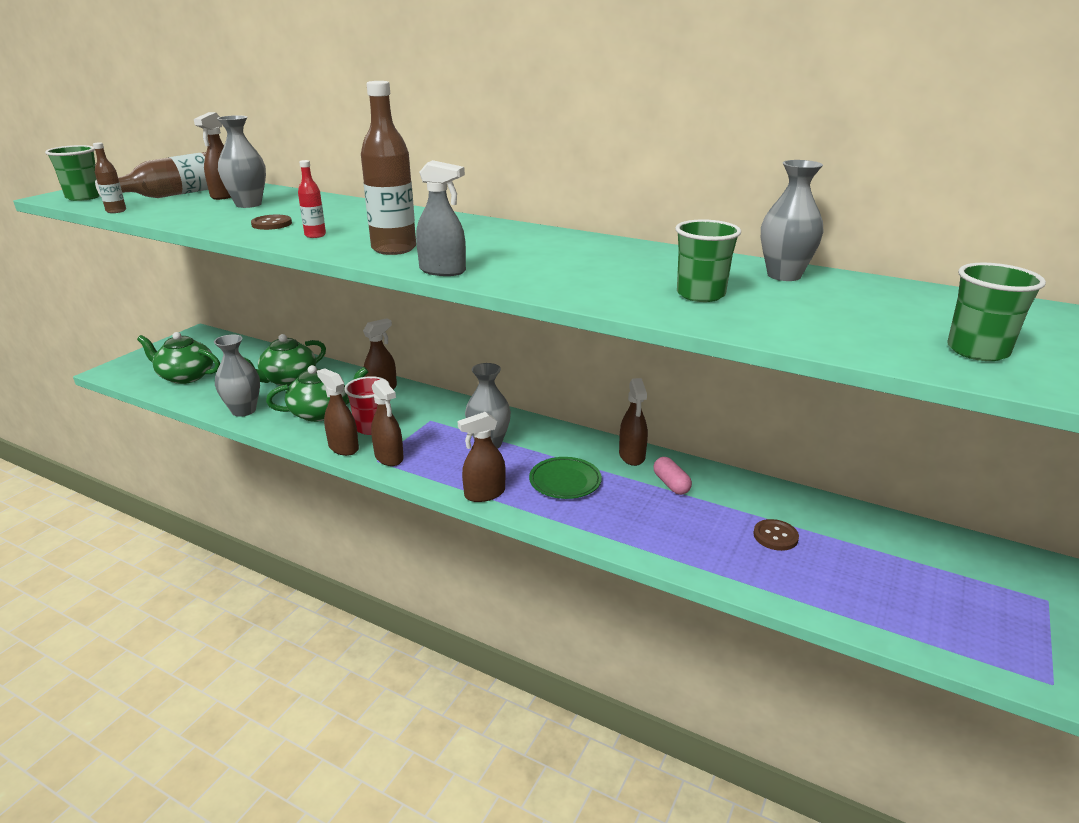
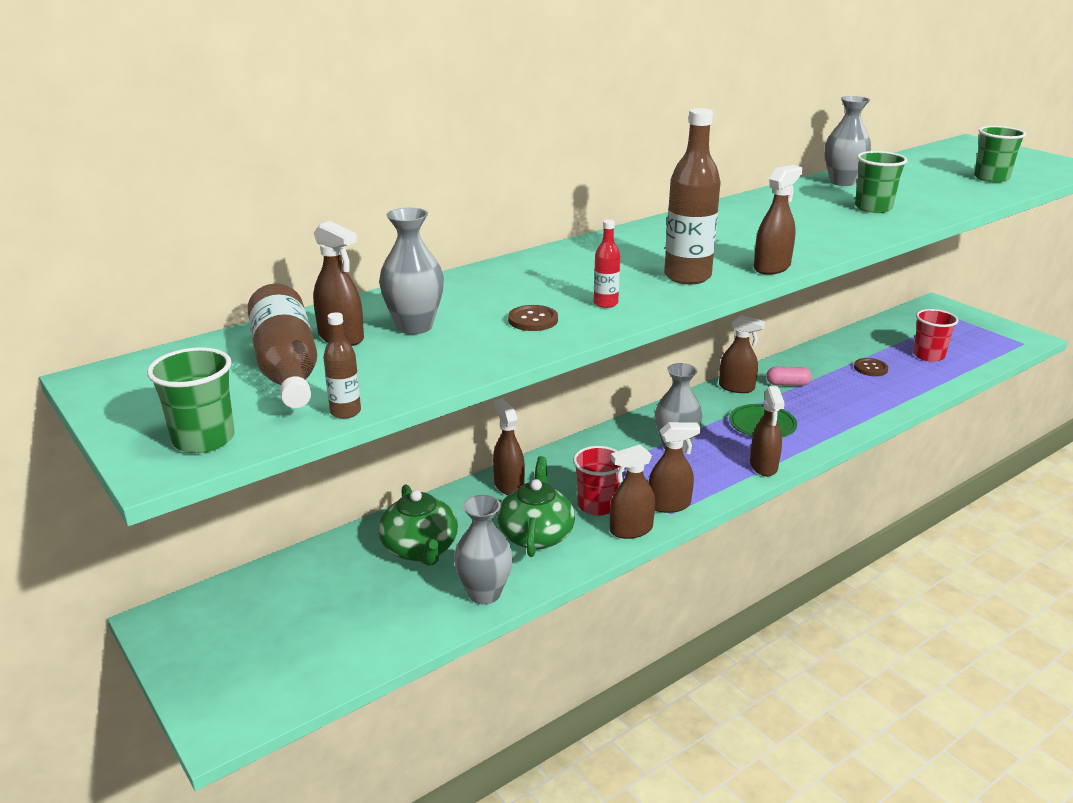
camera: 65 degrees left, 0 degrees up
green teapot [137,332,220,384] -> none
grey spray bottle [416,160,466,276] -> brown spray bottle [754,165,803,275]
none -> red cup [913,309,958,362]

